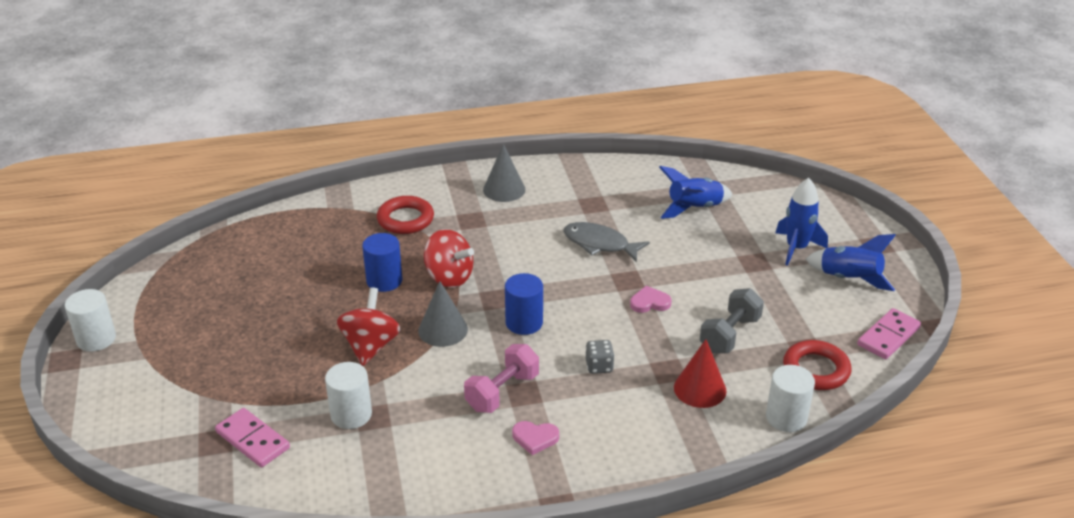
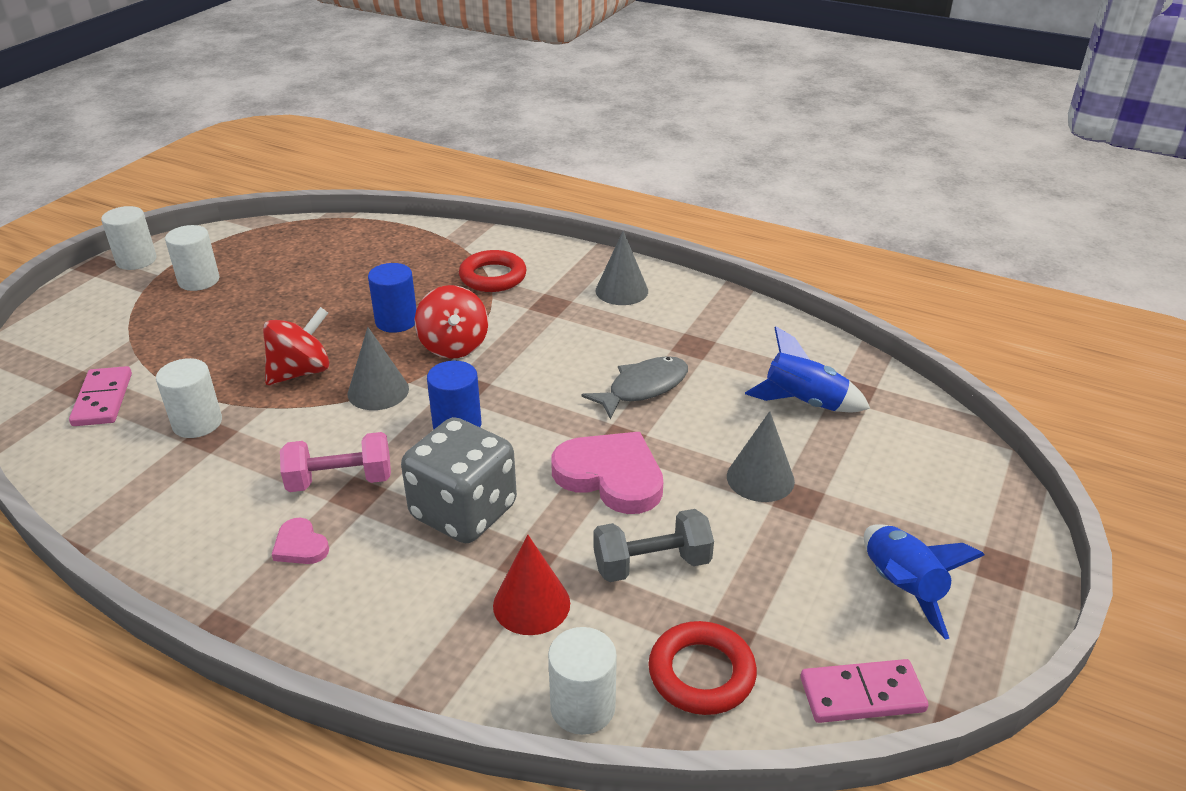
camera: 40 degrees right, 0 degrees up
grey fish [563,222,650,262] -> grey fish turned 75 degrees clockwise [582,356,688,420]
grey dice [586,340,614,374] -> grey dice [401,417,517,543], size x2.42
pink heart [630,286,672,313] -> pink heart [551,432,663,514], size x2.05
blue rocket [775,178,828,266] -> none
none -> white cylinder [165,225,219,291]
none -> grey cone [727,411,795,502]

